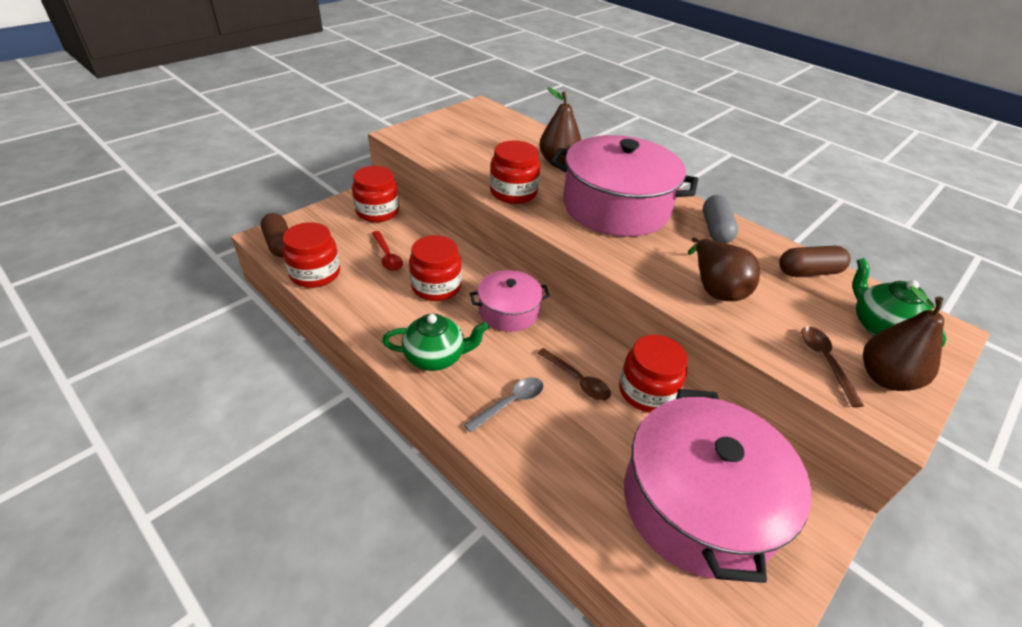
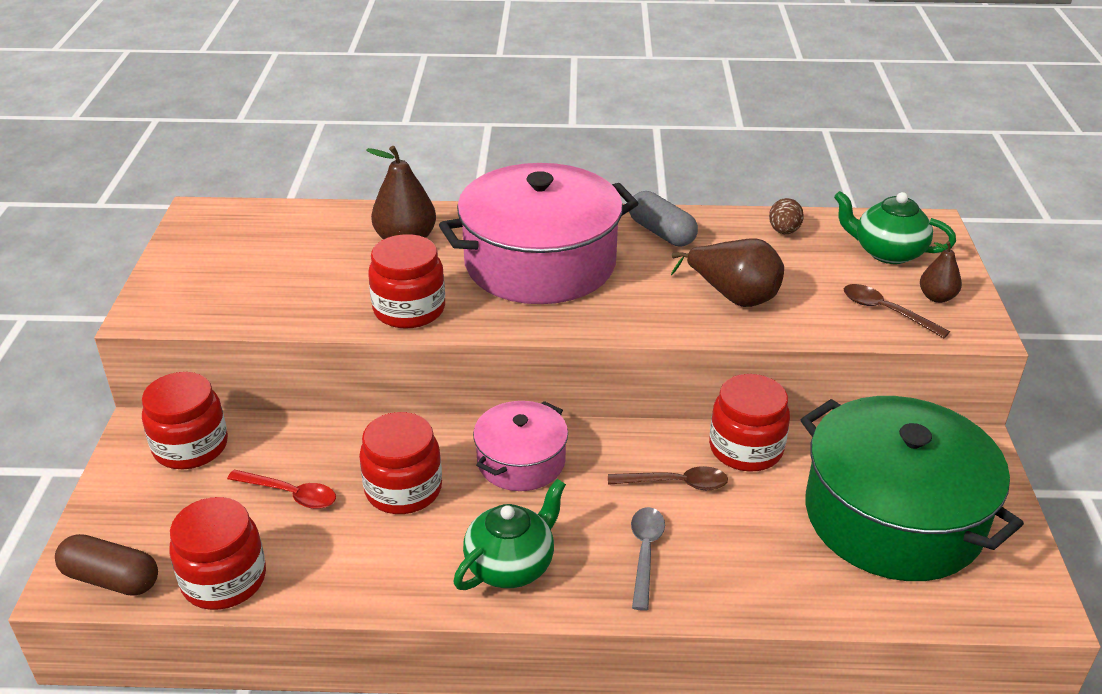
camera: 40 degrees left, 5 degrees down
pink pot [624,389,812,583] -> green pot [800,396,1024,581]
brown capsule [779,246,851,277] -> brown egg [769,198,804,234]
brown pear [863,286,944,391] -> brown pear [920,241,962,303], size x0.58

